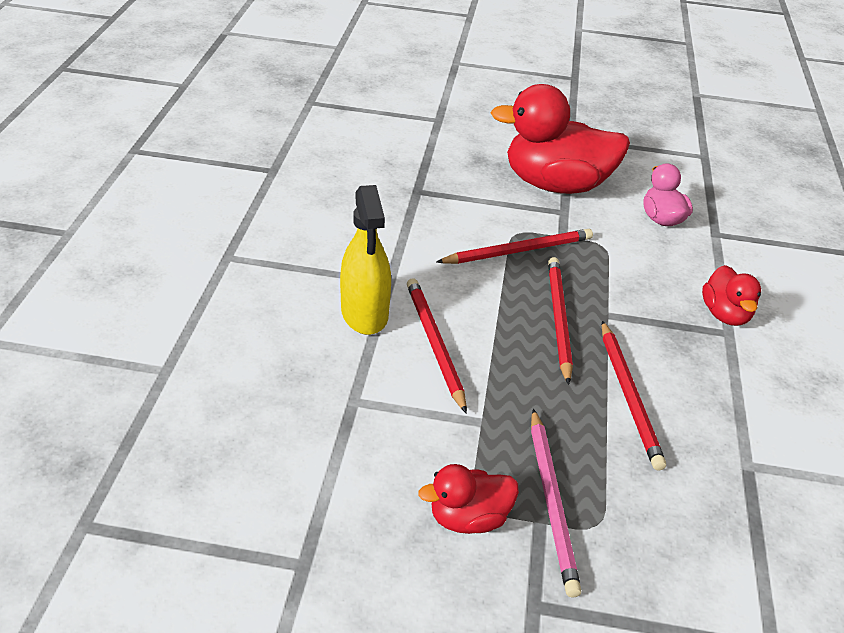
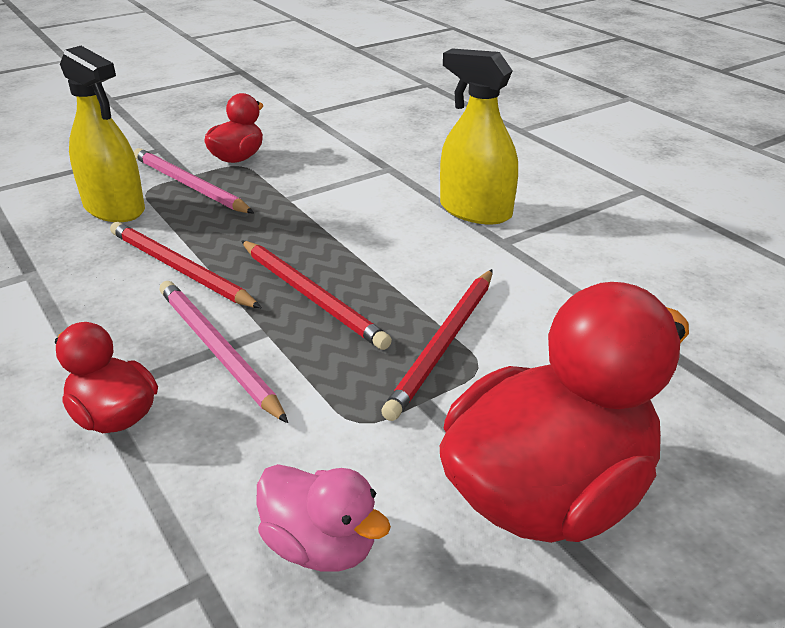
camera: 140 degrees right, 5 degrees down
red pencil [407,278,467,414] -> none
none -> yellow spray bottle [60,46,145,222]
none -> pink pencil [160,281,288,423]

